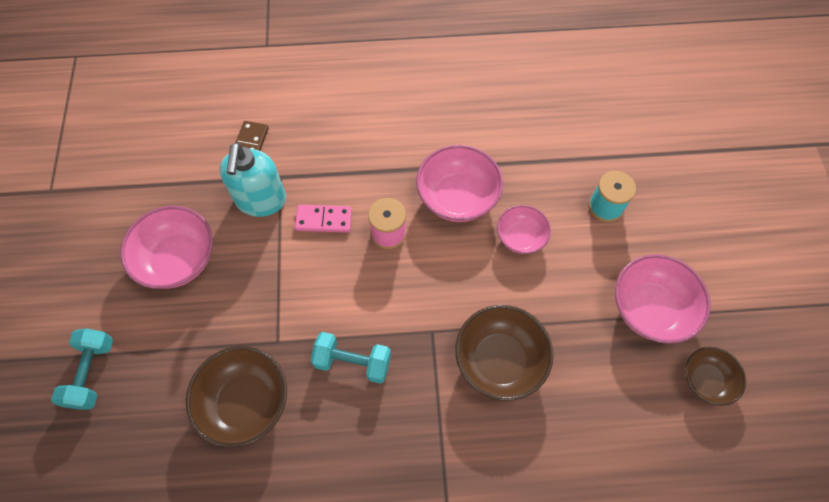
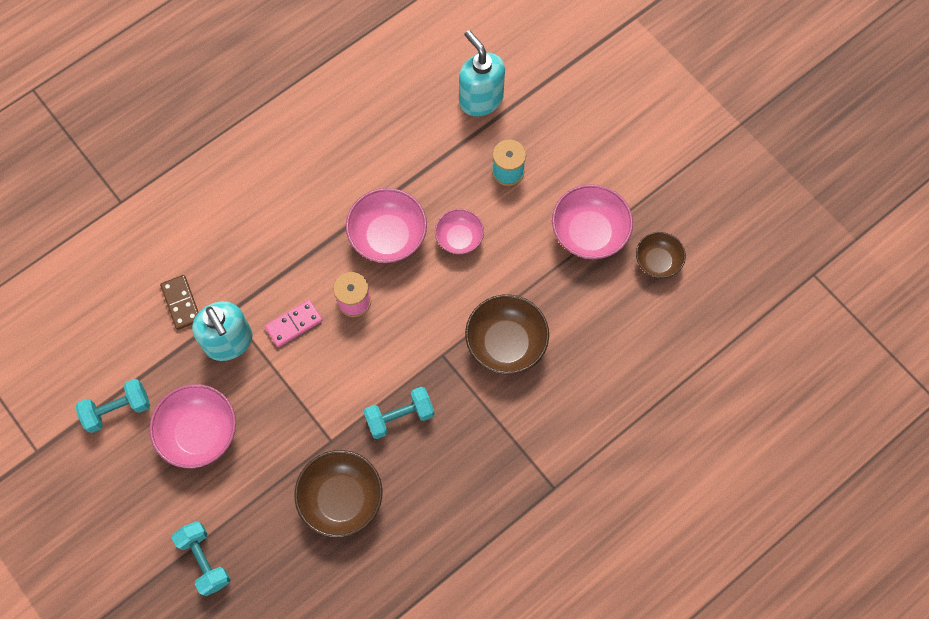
camera: 35 degrees left, 5 degrees up
none -> turquoise dumbbell [76,379,150,433]
none -> turquoise soap dispenser [459,30,505,117]

